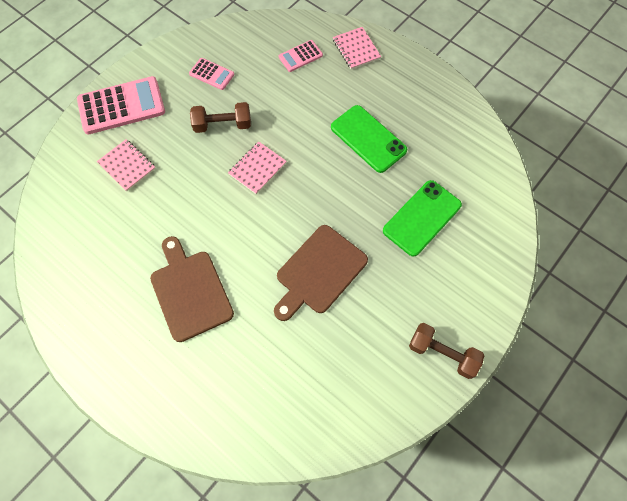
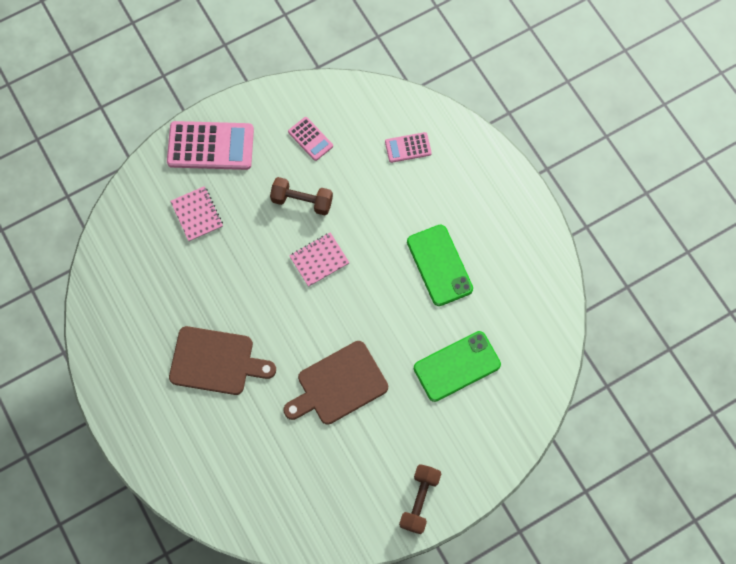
camera: 20 degrees right, 5 degrees up
brown cutting board [150,236,234,342] -> brown cutting board turned 105 degrees clockwise [169,326,276,395]
pink notebook [333,27,381,69] -> none
brown dumbbell [409,323,485,379] -> brown dumbbell turned 60 degrees clockwise [399,464,441,534]

